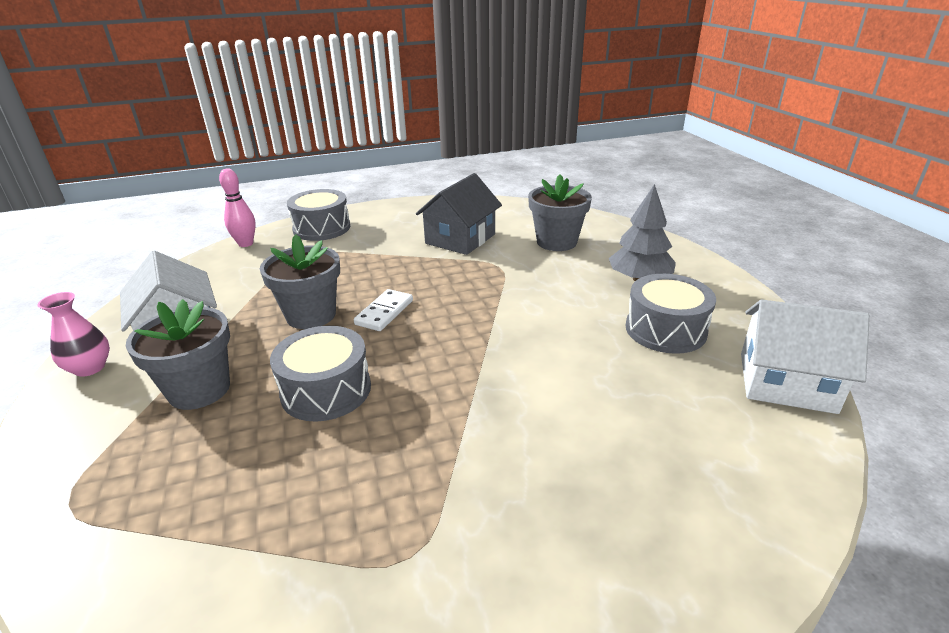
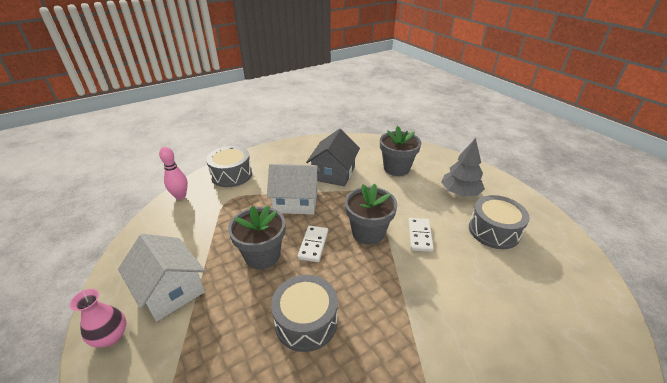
camera: 15 degrees left, 5 degrees up
grey flower pot [126,299,230,410] -> grey flower pot moved to [345,184,397,245]
white house [741,299,870,414] -> white house moved to [267,164,320,215]
none -> white domino [409,218,434,252]

